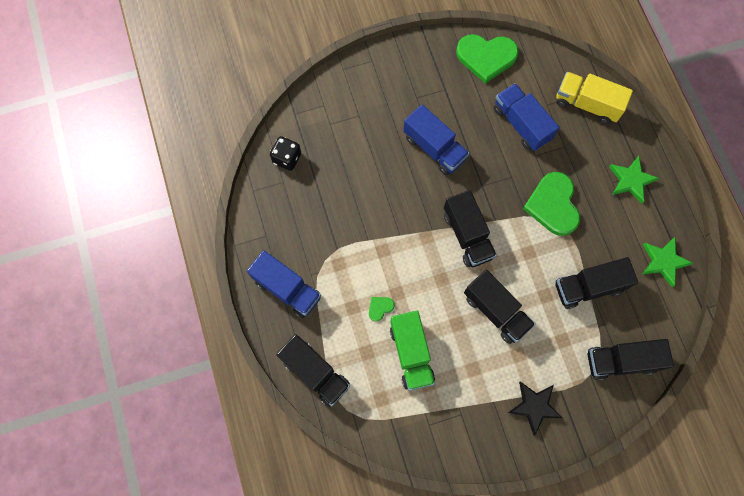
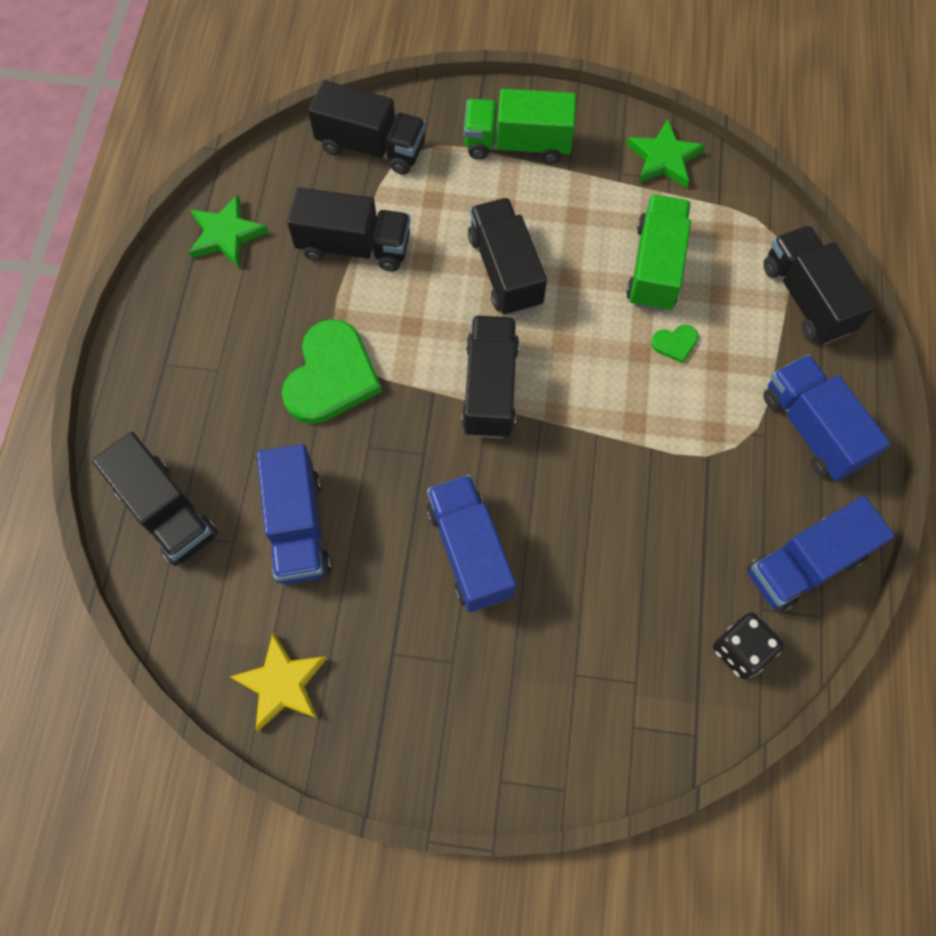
camera: 155 degrees left, 5 degrees down
green heart [456,34,519,84] -> yellow star [230,633,327,731]
black star [508,381,563,436] -> green truck [464,89,576,164]
yellow truck [556,72,633,124] -> black truck [92,432,218,566]
green star [609,156,659,204] -> green star moved to [626,119,706,188]
none -> blue truck [747,496,895,613]

